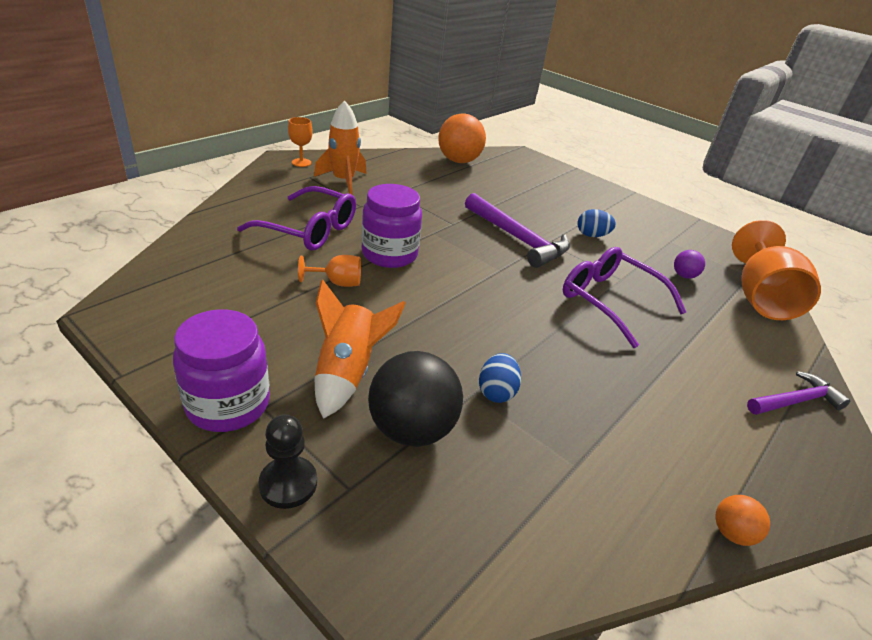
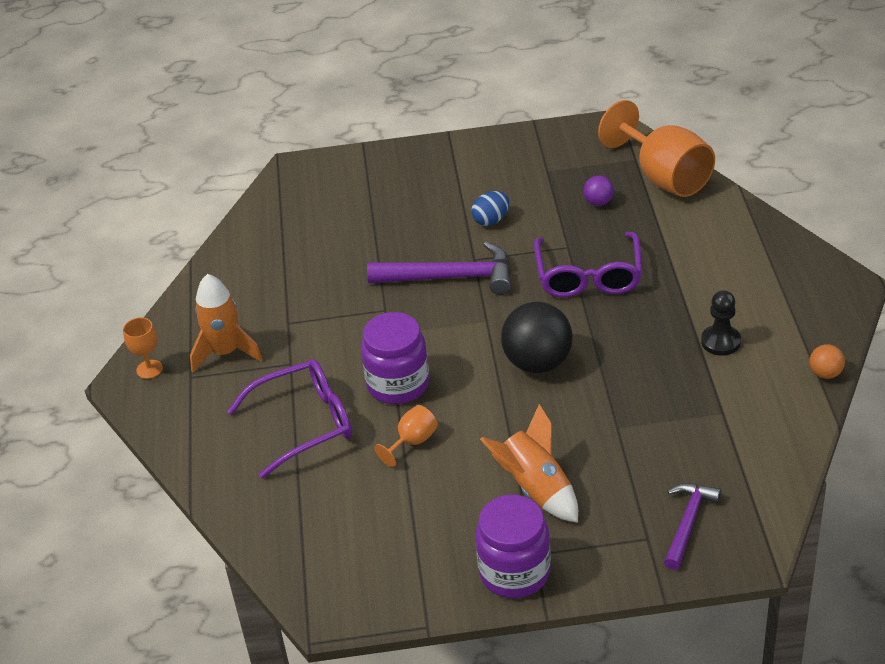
camera: 40 degrees left, 5 degrees up
black pawn [258,414,317,509] -> black pawn moved to [701,290,741,356]
black ball [368,351,463,447] -> black ball moved to [501,302,573,373]
orange ball [438,114,486,163] -> none
blue egg [479,353,521,403] -> none
purple glasses [563,247,686,348] -> purple glasses turned 90 degrees counterclockwise [534,232,642,298]
purple hammer [747,371,850,415] -> purple hammer moved to [664,483,721,570]

